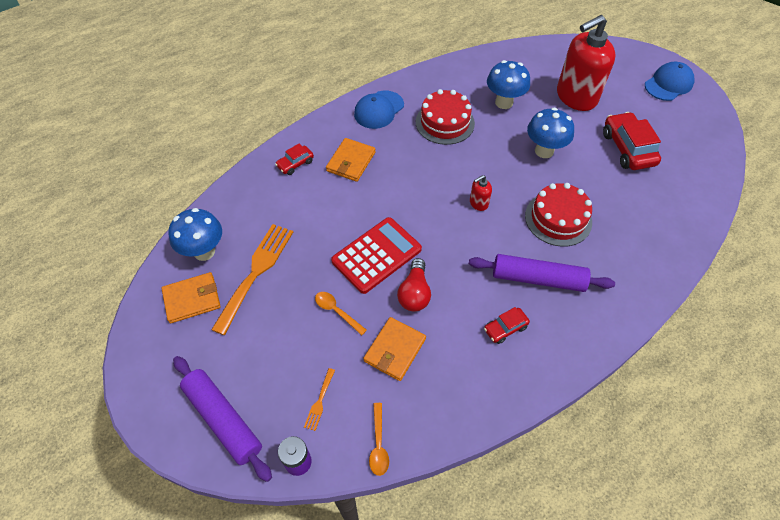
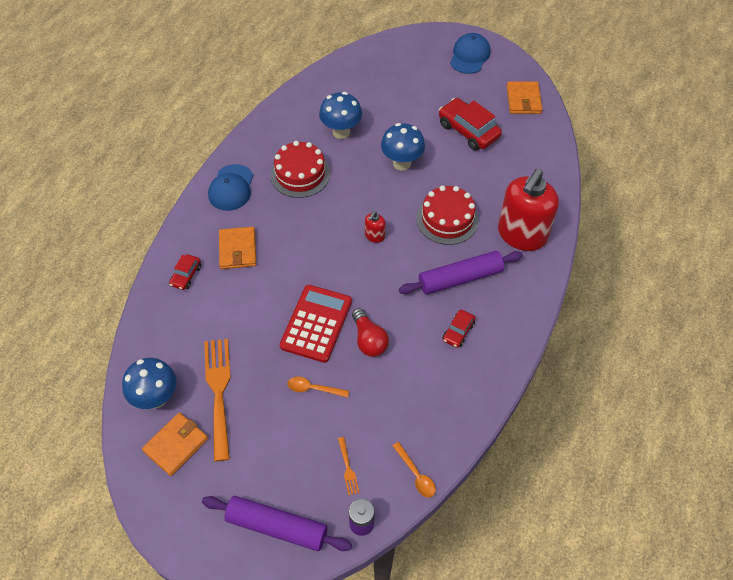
camera: 30 degrees left, 0 degrees up
orange wallet [363,317,426,381] -> orange wallet moved to [507,81,543,114]
red soap dispenser [557,15,615,111] -> red soap dispenser moved to [498,169,559,251]

